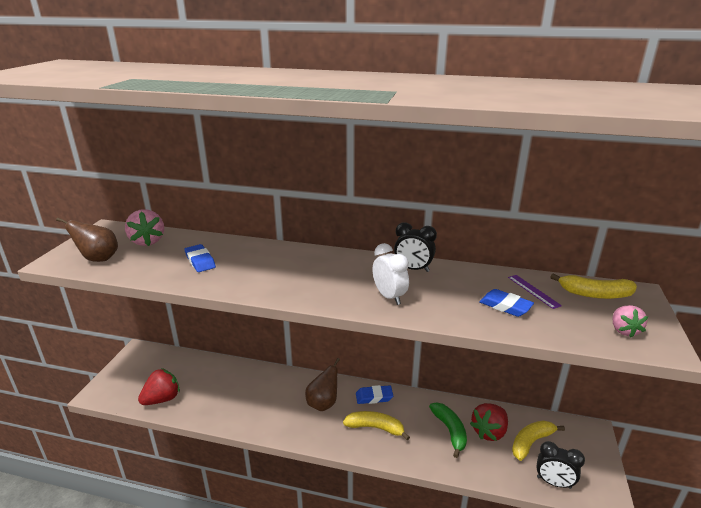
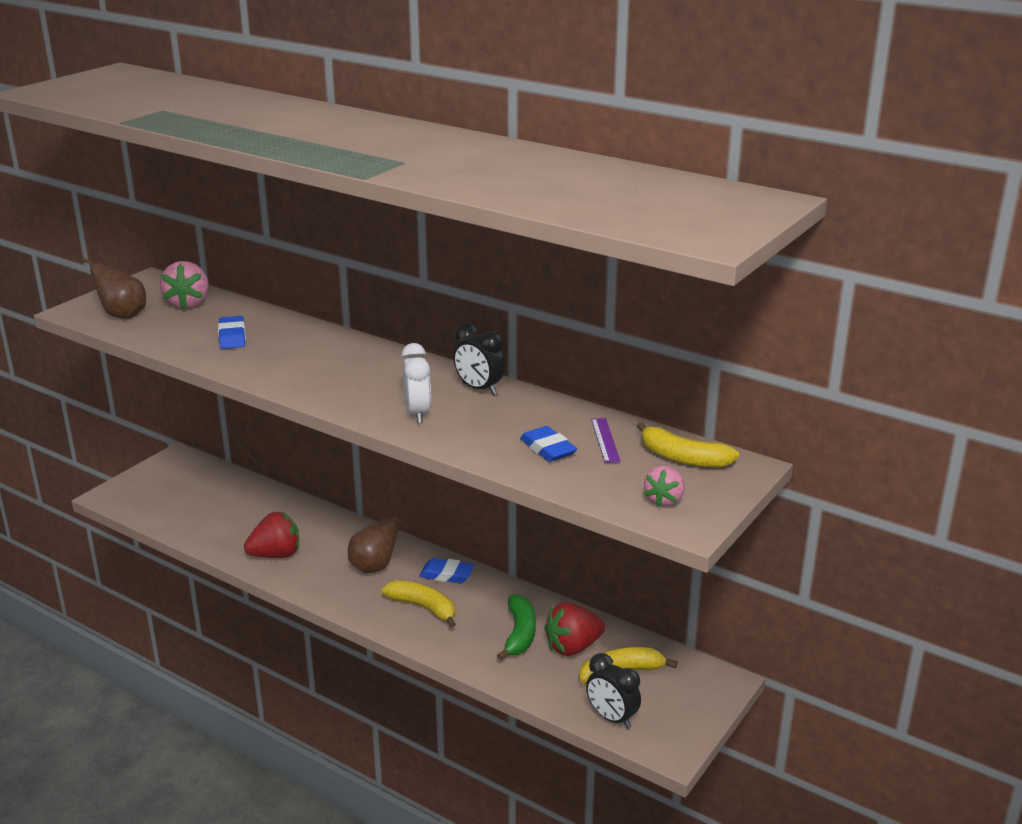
camera: 20 degrees right, 0 degrees up
red strawberry [138,368,180,405] -> red strawberry moved to [244,512,299,558]

